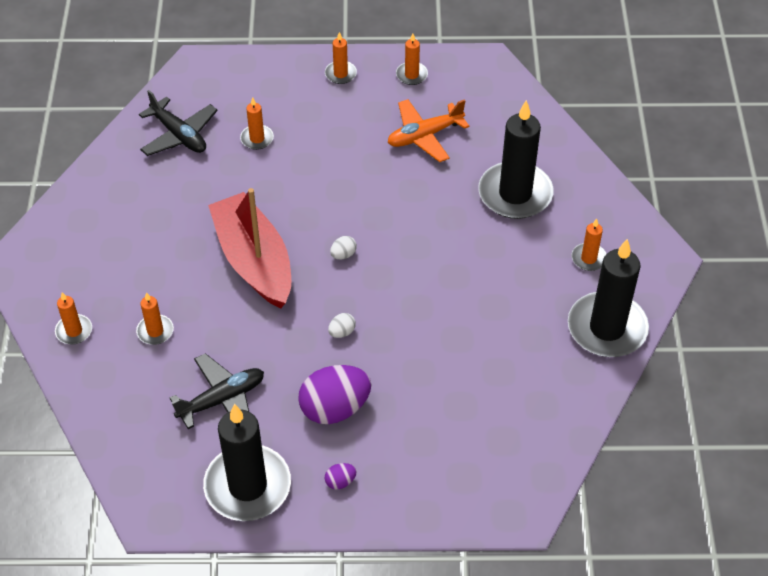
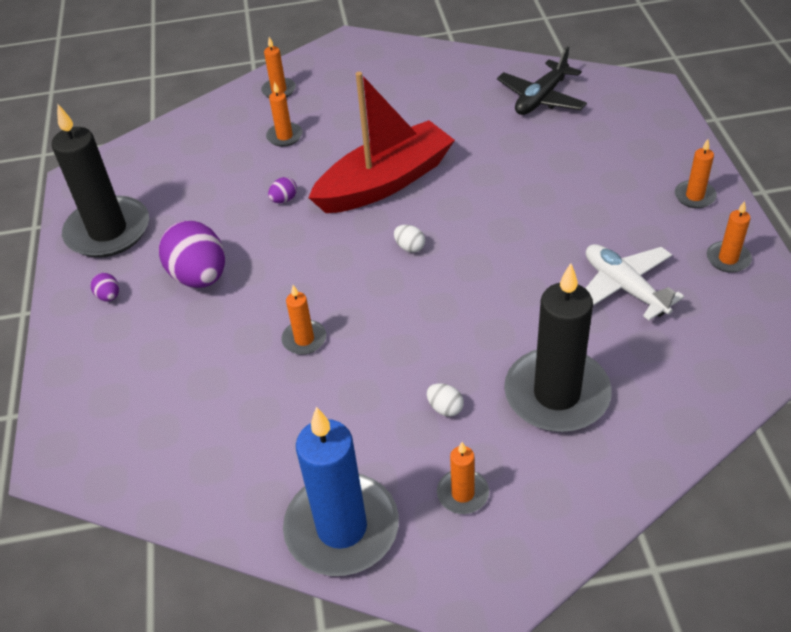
camera: 85 degrees right, 5 degrees down
black plane [169,353,264,429] -> none
orange candle [240,97,274,150] -> orange candle moved to [281,285,326,355]
white egg [328,313,356,338] -> white egg moved to [427,383,464,417]
orange plane [388,99,470,162] -> white plane [585,244,684,320]
black candle [568,239,649,357] -> blue candle [283,407,399,576]
none -> purple egg [268,177,297,203]

